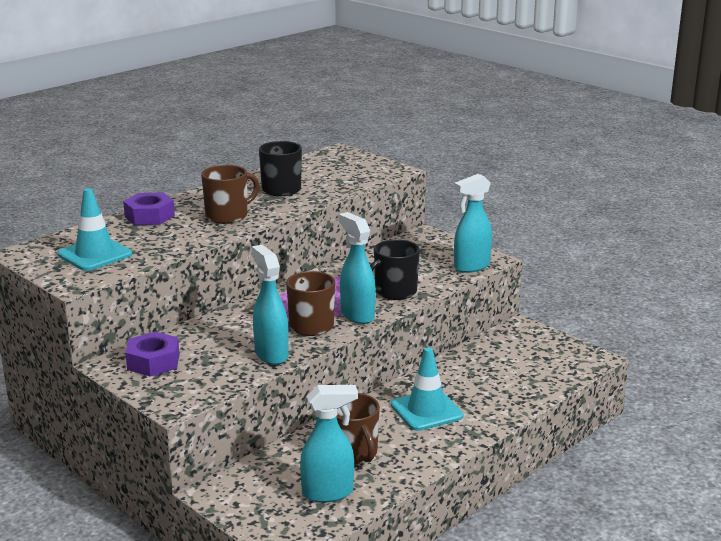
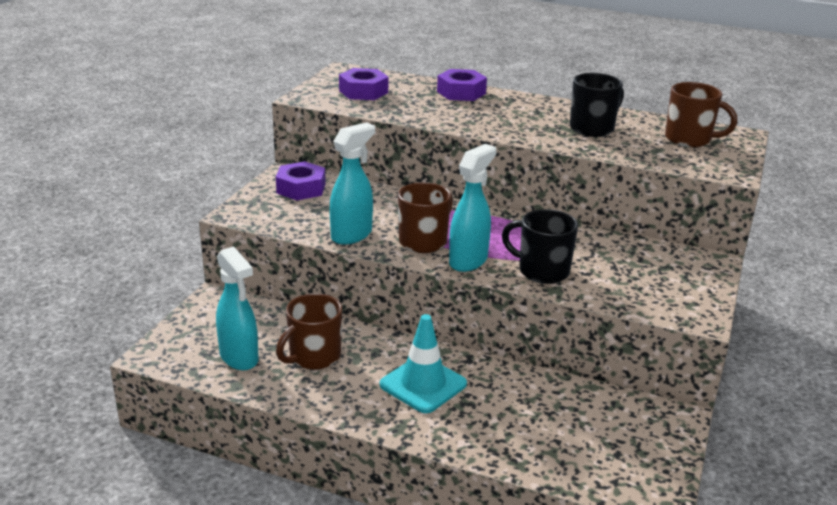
camera: 65 degrees right, 5 degrees up
turquoise traffic cone [57,188,132,271] -> purple nut [339,68,389,100]
brown mug [201,165,259,224] -> brown mug moved to [665,82,737,147]
turquoise spray bottle [454,174,492,273] -> none

